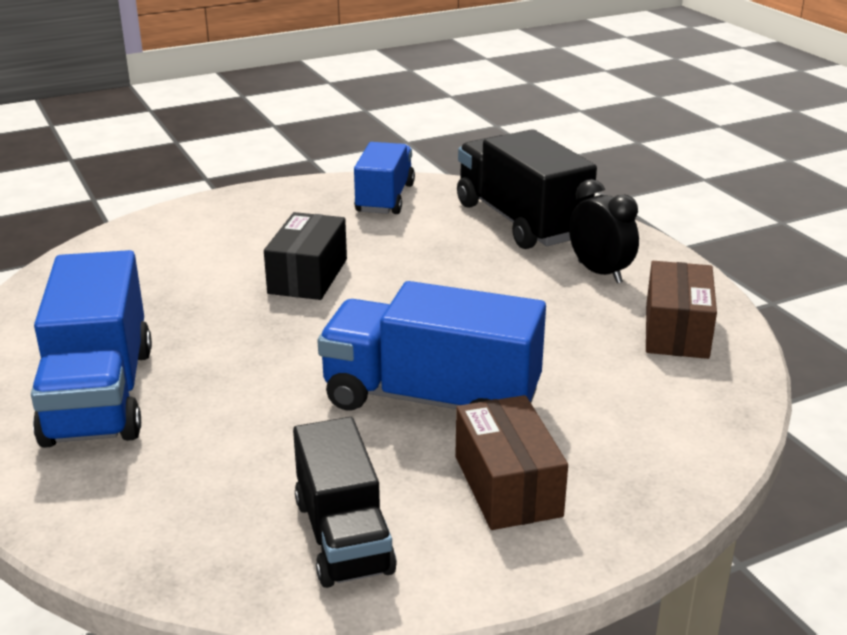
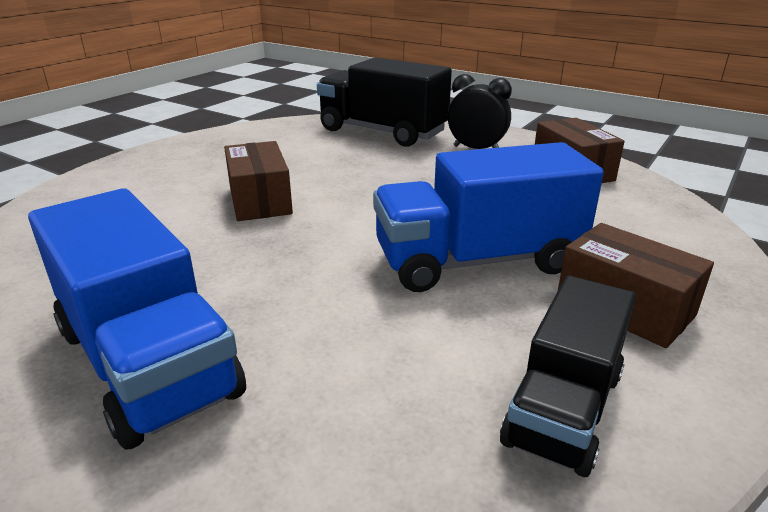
camera: 30 degrees left, 0 degrees up
black box [264,212,347,300] -> brown box [224,141,293,221]
black truck [293,417,397,588] -> black truck turned 75 degrees clockwise [500,276,636,477]
blue truck [354,142,415,214] -> none

